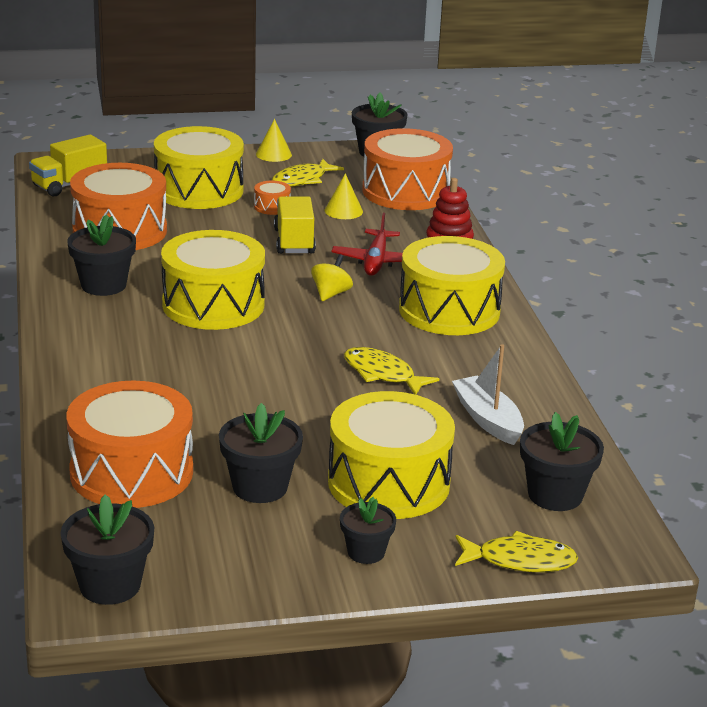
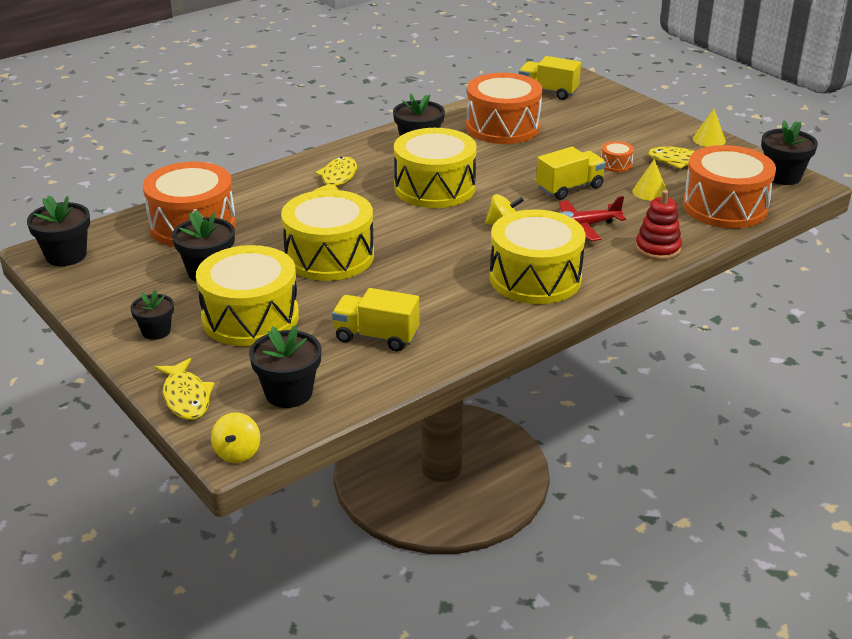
camera: 65 degrees right, 5 degrees up
yellow drum [154,126,244,209] -> yellow drum moved to [281,190,374,281]
yellow fish [344,347,439,395] -> yellow fish moved to [313,157,357,191]
white boat [452,344,524,445] -> yellow truck [332,288,419,351]
none -> yellow spinning top [211,412,260,463]

